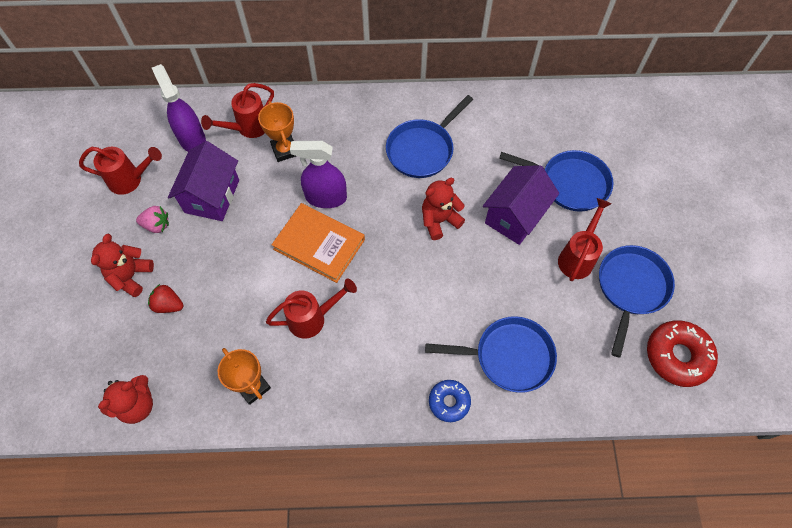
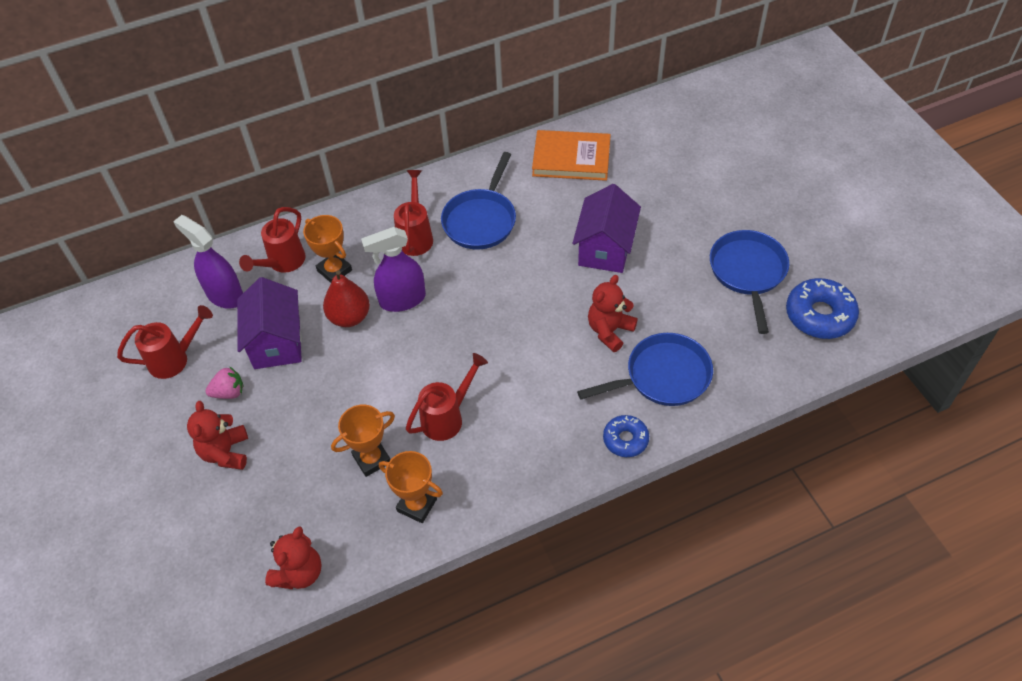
camera: 20 degrees left, 10 degrees down
red strawberry [148,284,183,313] -> none
orange book [272,203,365,283] -> orange book moved to [532,130,611,181]
red teddy bear [422,178,465,240] -> red teddy bear moved to [588,275,638,352]
blue pan [499,150,614,212] -> none
red watering can [558,198,611,281] -> red watering can moved to [394,170,433,256]
red donut [647,321,718,387] -> blue donut [786,278,859,339]
none -> red pear [323,270,370,327]
none -> orange trophy [331,404,395,477]

